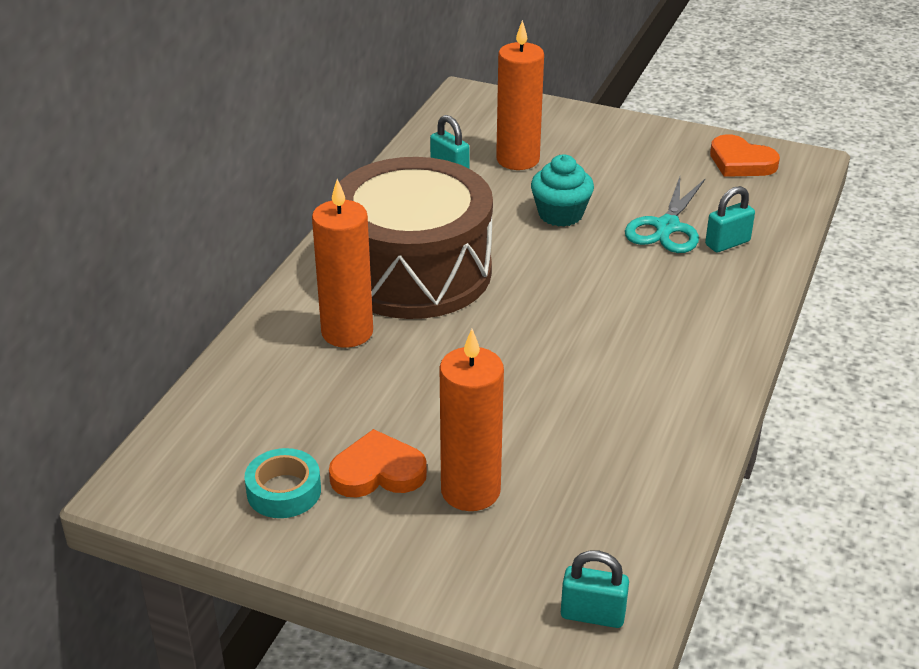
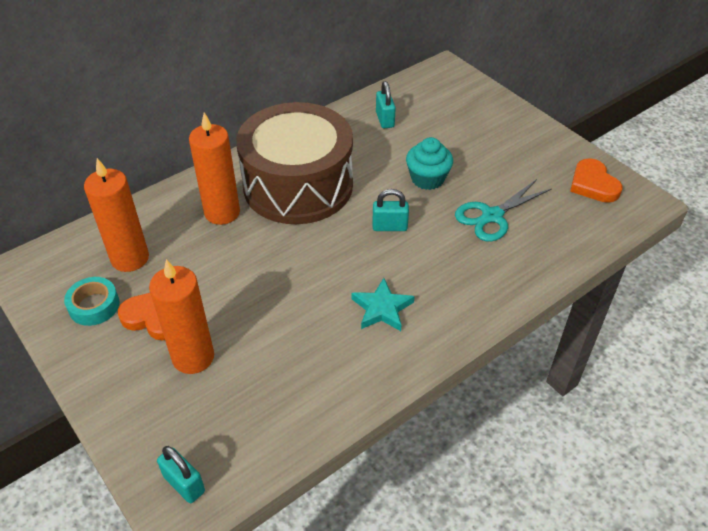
camera: 30 degrees right, 10 degrees up
orange candle [496,20,544,170] -> orange candle moved to [84,158,149,272]
turquoise padlock [705,186,755,252] -> turquoise padlock moved to [373,189,409,231]
none -> turquoise star [352,278,415,331]

